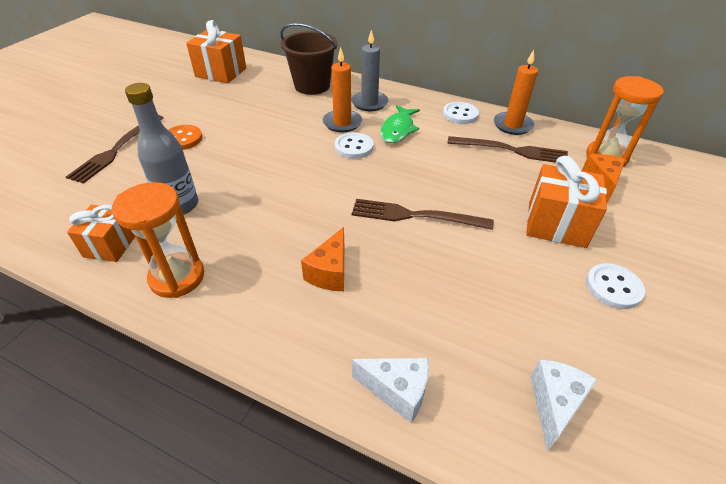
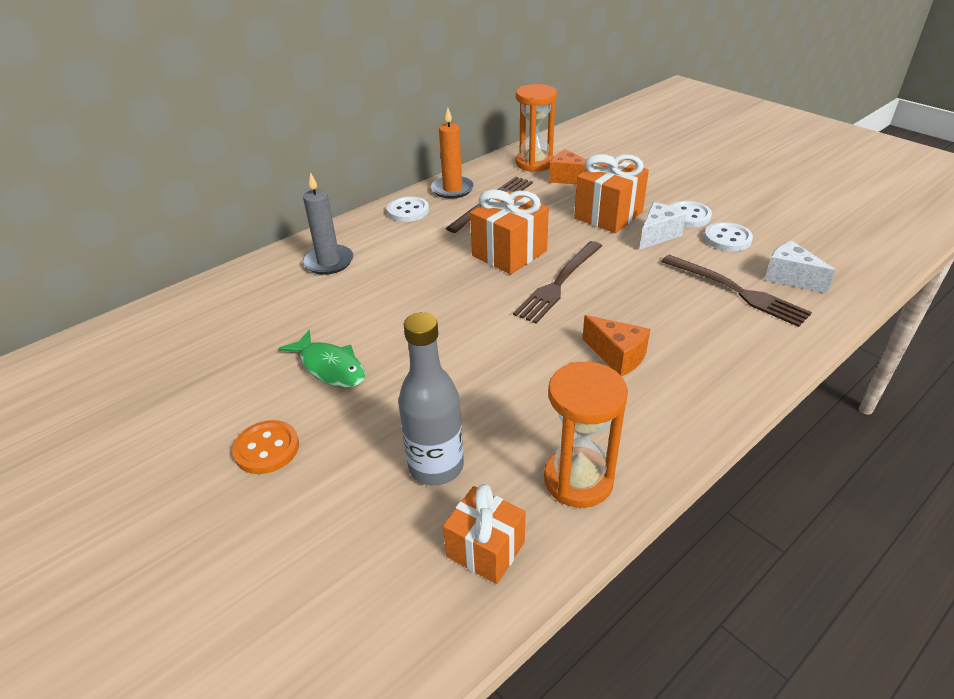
camera: 65 degrees left, 5 degrees down
brown fork [66,115,164,184] -> brown fork moved to [661,255,812,327]
orange gift [186,20,246,83] -> orange gift moved to [470,190,549,274]
brown bucket [280,23,338,95] -> none
orange candle [323,47,362,133] -> none
white button [335,132,374,159] -> white button moved to [704,222,753,251]
white cheese [352,358,429,423] -> white cheese moved to [639,202,686,250]
green fish [380,105,420,143] -> green fish moved to [278,330,365,388]

